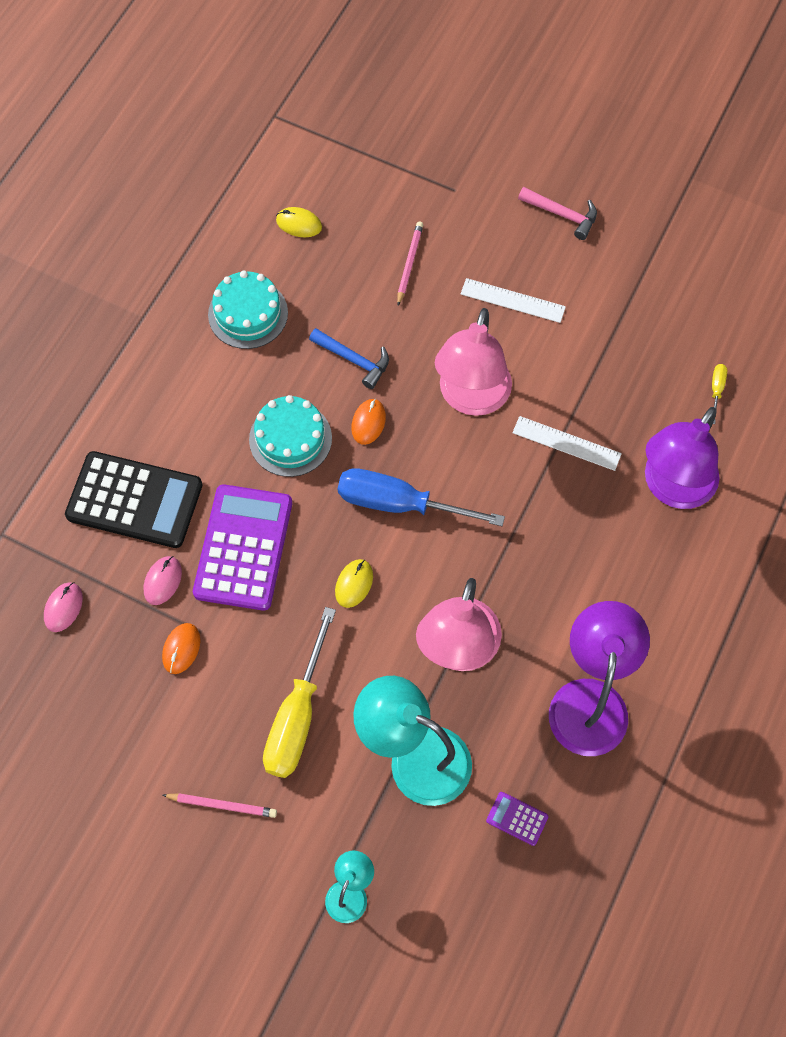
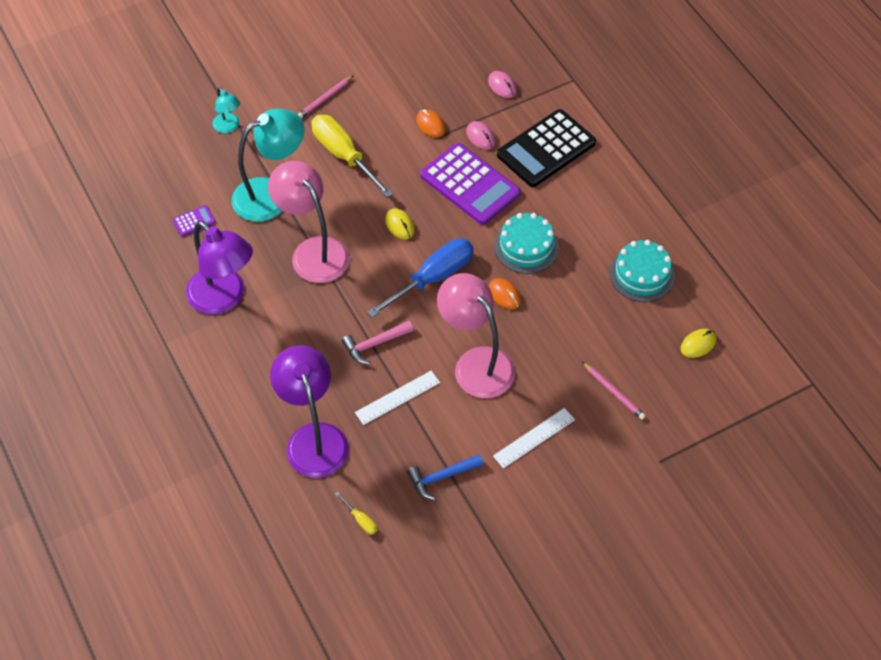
camera: 125 degrees right, 10 degrees down
blue hammer [309,328,389,389] -> blue hammer moved to [407,454,484,500]
pink hammer [518,187,597,240] -> pink hammer moved to [342,321,413,364]

